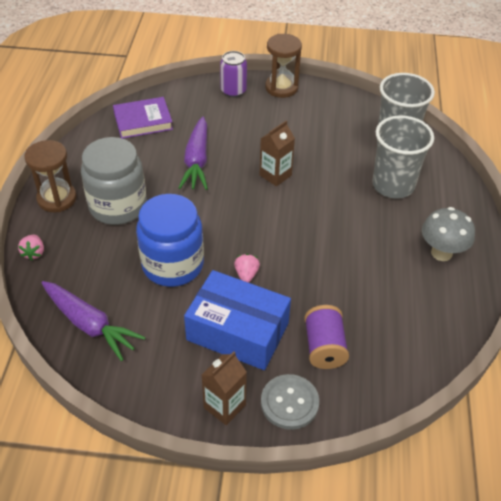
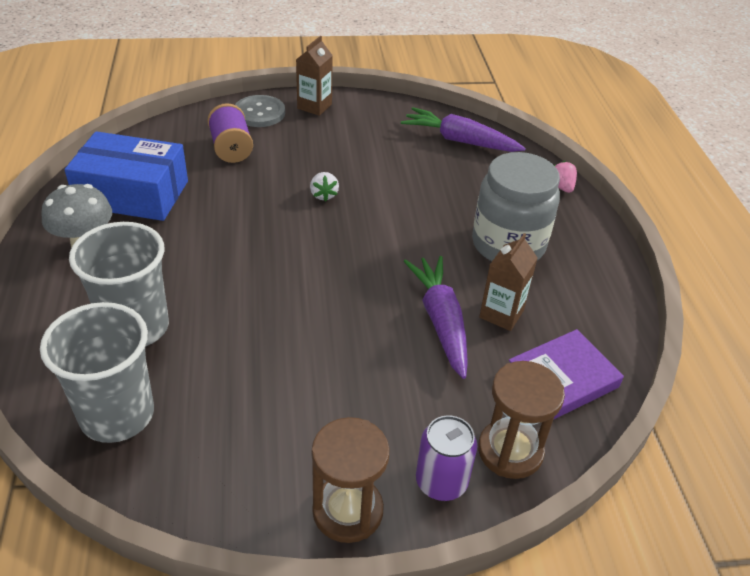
camera: 165 degrees right, 5 degrees down
brown hourglass [25,140,77,212] -> brown hourglass moved to [478,361,565,479]
blue jar [136,194,204,287] -> none
blue box [184,270,291,370] -> blue box moved to [64,131,188,221]
pink strawberry [234,254,260,283] -> white strawberry [310,172,339,202]
brown carton [260,120,295,187] -> brown carton moved to [479,233,538,331]

